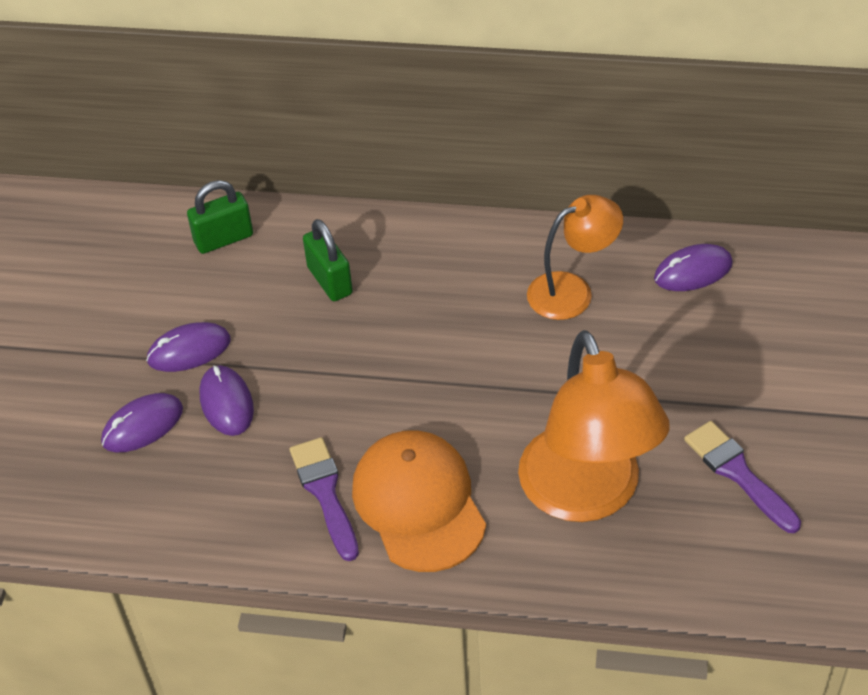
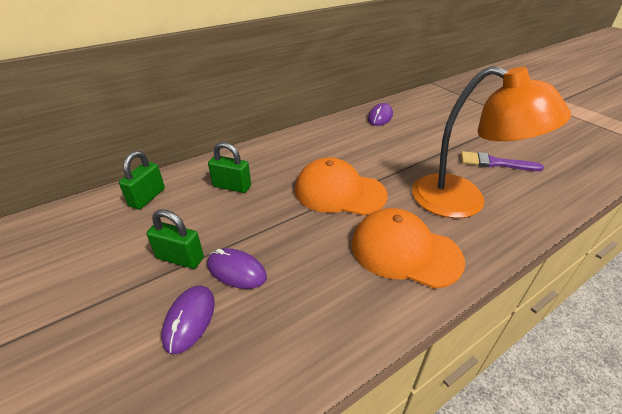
camera: 45 degrees left, 10 degrees down
purple mouse [146,322,231,372] -> green padlock [147,209,204,269]
purple brush [290,437,359,561] -> none
orange lamp [527,195,623,320] -> none
none -> orange cap [295,157,388,216]

